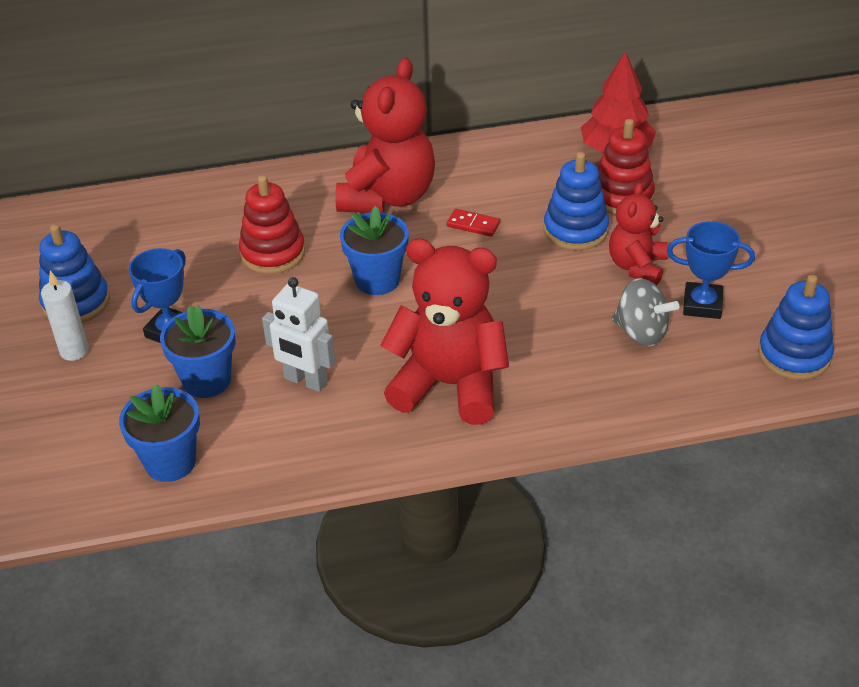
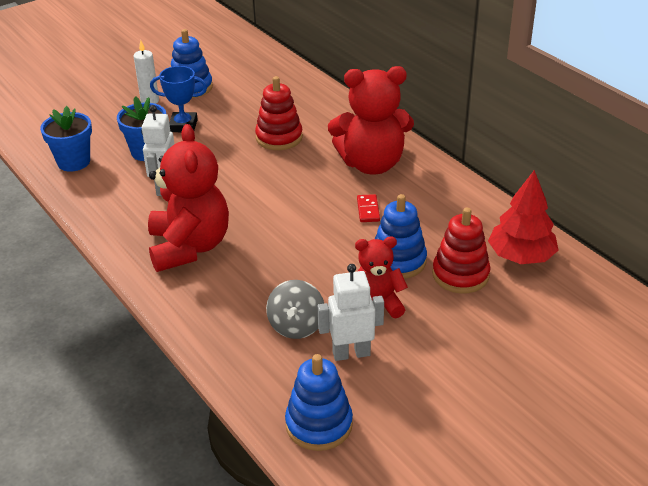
camera: 65 degrees right, 5 degrees down
blue flower pot [340,206,409,295] -> none
blue trophy [667,221,755,319] -> white robot [318,264,384,361]

